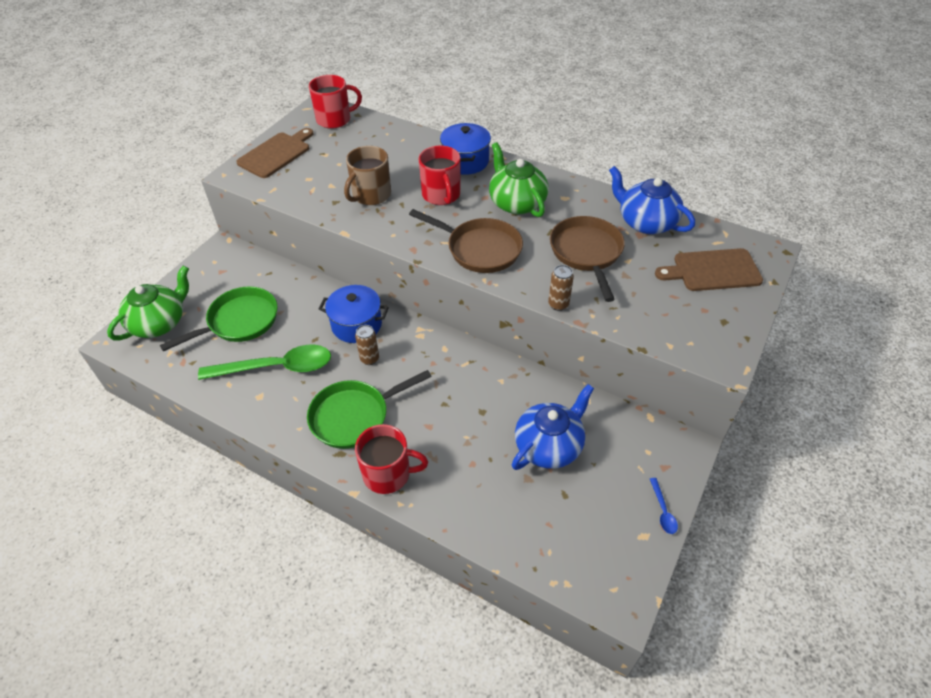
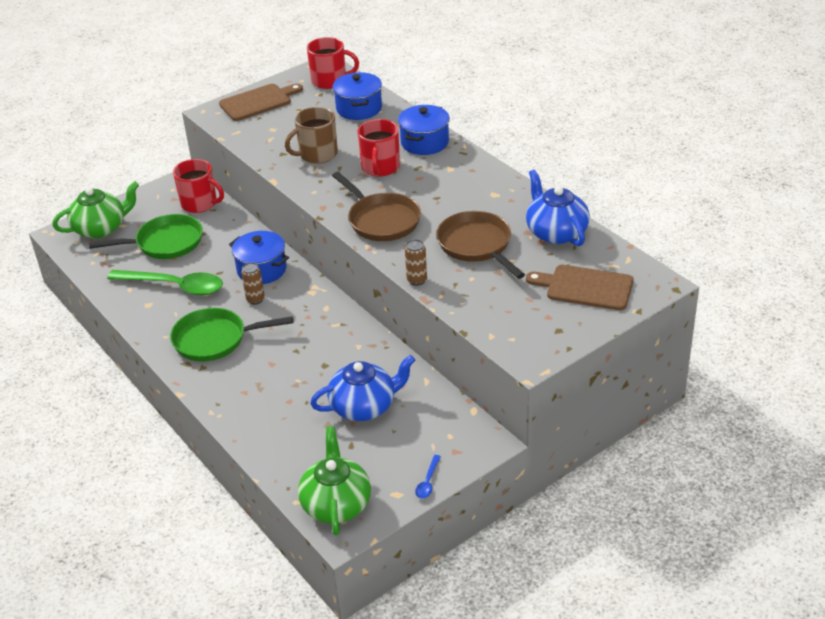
camera: 25 degrees right, 10 degrees down
red mug [355,424,428,494] -> red mug moved to [173,159,224,213]
green teapot [489,142,549,217] -> green teapot moved to [298,426,371,535]
brown pan [550,216,625,302] -> brown pan turned 45 degrees counterclockwise [436,211,525,279]
none -> blue pot [333,72,382,120]

